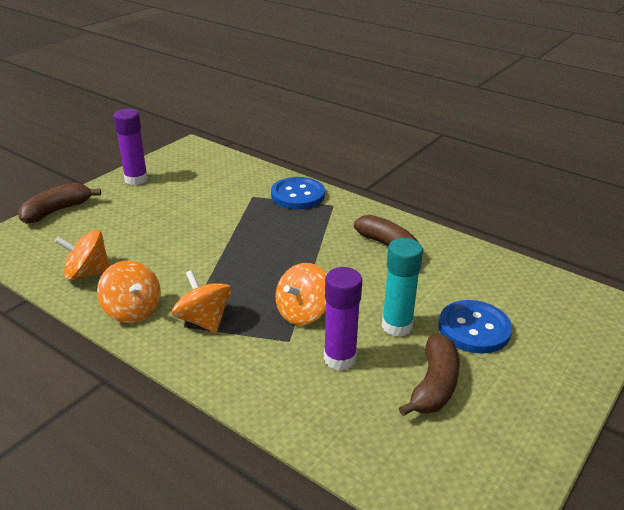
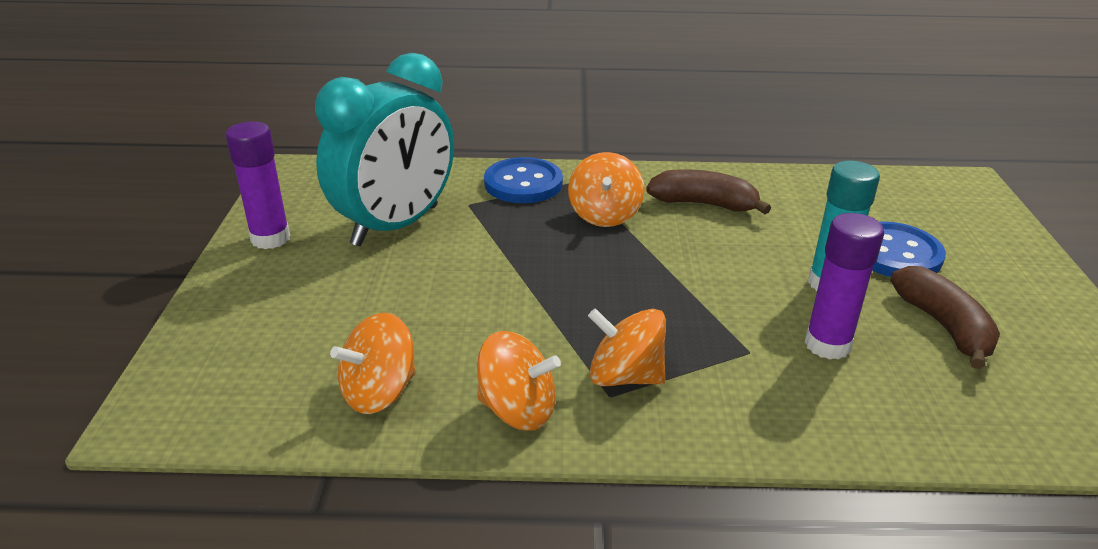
camera: 35 degrees left, 0 degrees up
brown banana [18,183,101,224] -> none
orange spinning top [275,263,326,325] -> orange spinning top moved to [568,152,644,227]
none -> turquoise clock [315,53,454,246]

